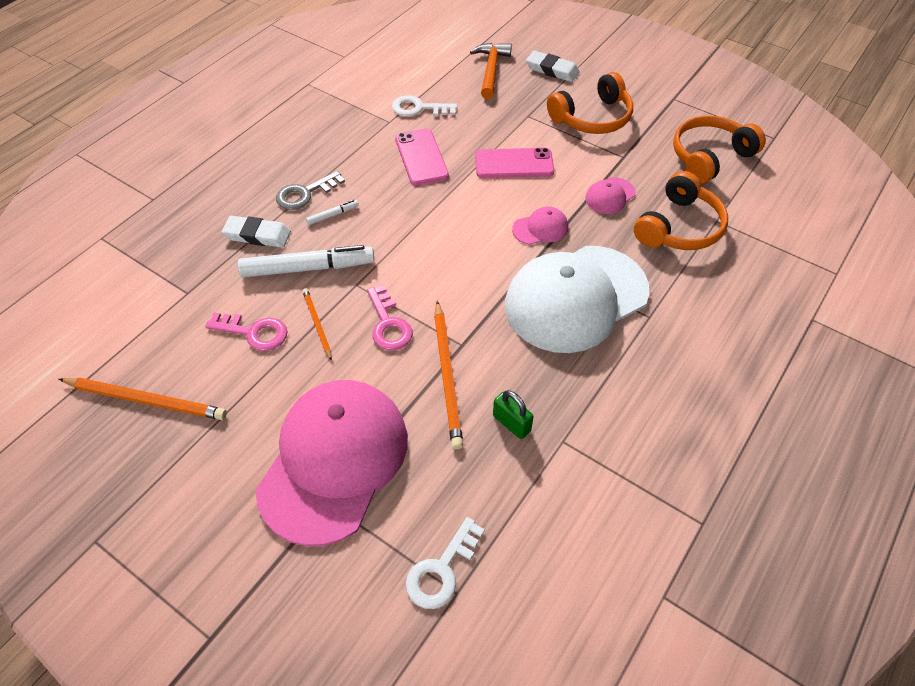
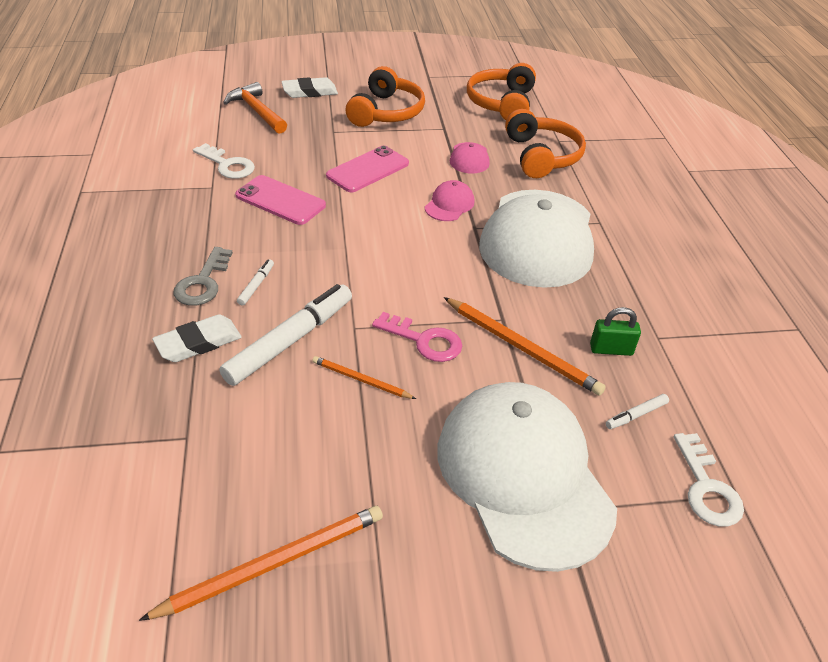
camera: 45 degrees left, 10 degrees down
pink key [205,312,288,351] -> none
pink cap [255,380,408,546] -> white cap [438,382,617,572]
white key [392,96,457,117] -> white key turned 105 degrees counterclockwise [193,143,255,179]
none -> white marker [606,394,669,429]

